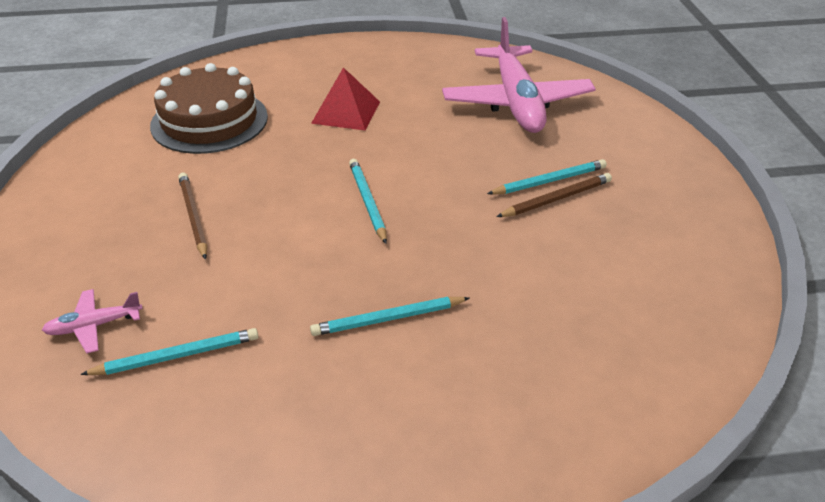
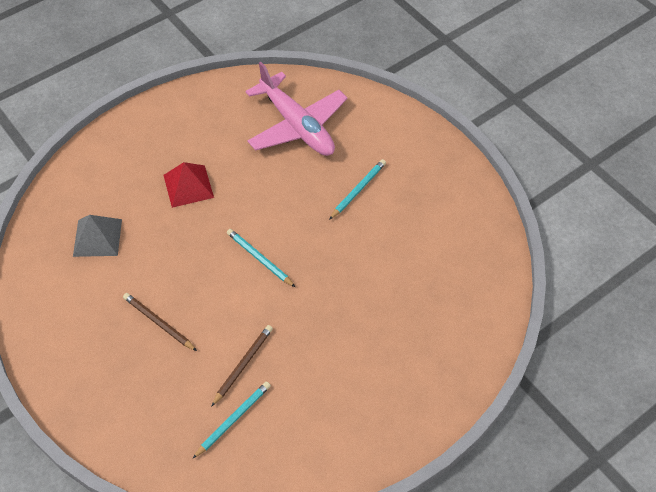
camera: 30 degrees left, 15 degrees up
pink plane [42,289,143,354] -> none
brown cake [150,63,268,154] -> grey pyramid [73,215,122,257]
turquoise pencil [310,297,470,336] -> none
brown pencil [496,173,612,217] -> brown pencil moved to [211,325,273,407]

